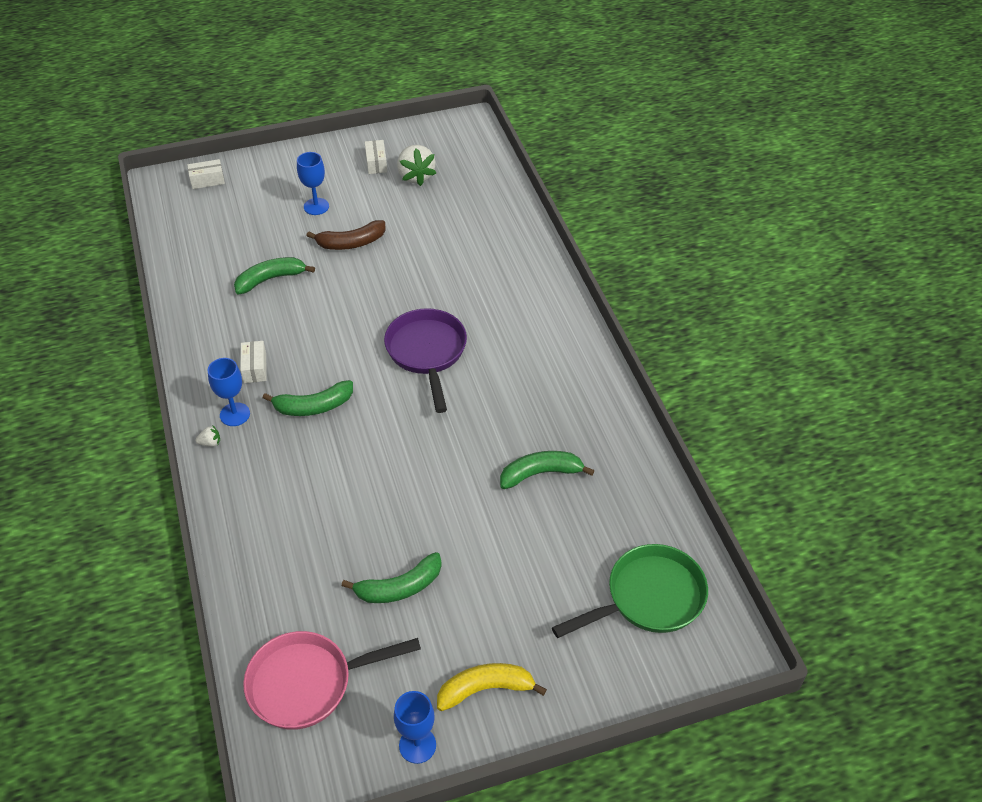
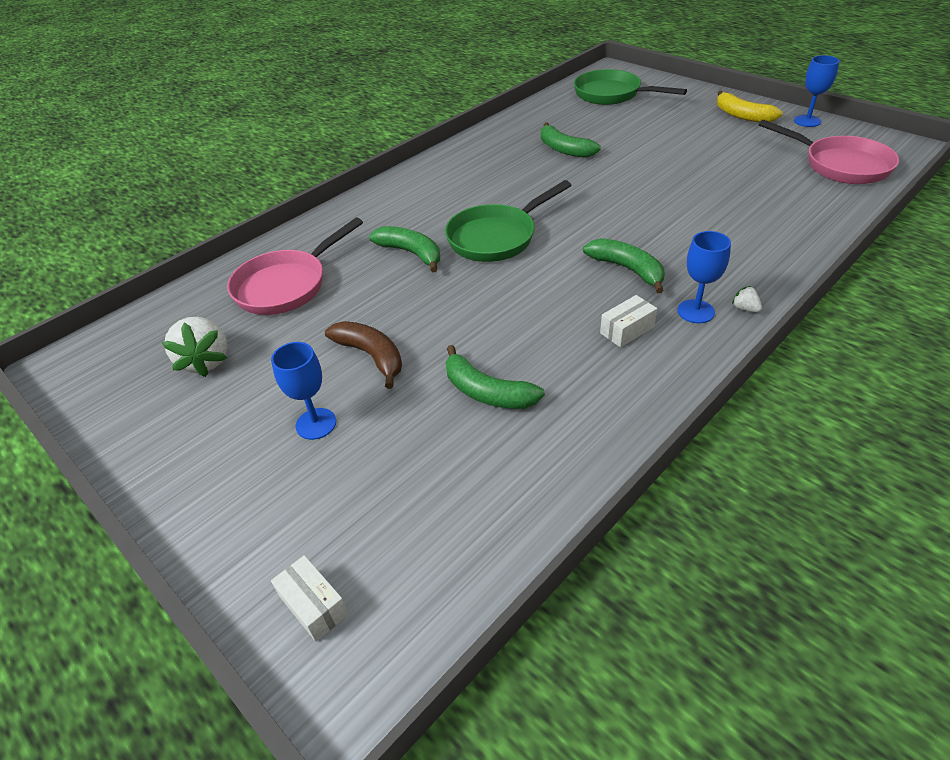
camera: 115 degrees left, 5 degrees down
green banana [342,552,442,603] -> green banana moved to [369,226,440,272]
white box [365,140,387,174] -> none
purple pan [384,308,467,413] -> green pan [445,180,572,262]
white strawberry [397,145,436,186] -> white strawberry turned 120 degrees clockwise [162,317,228,377]
none -> pink pan [227,218,363,315]

